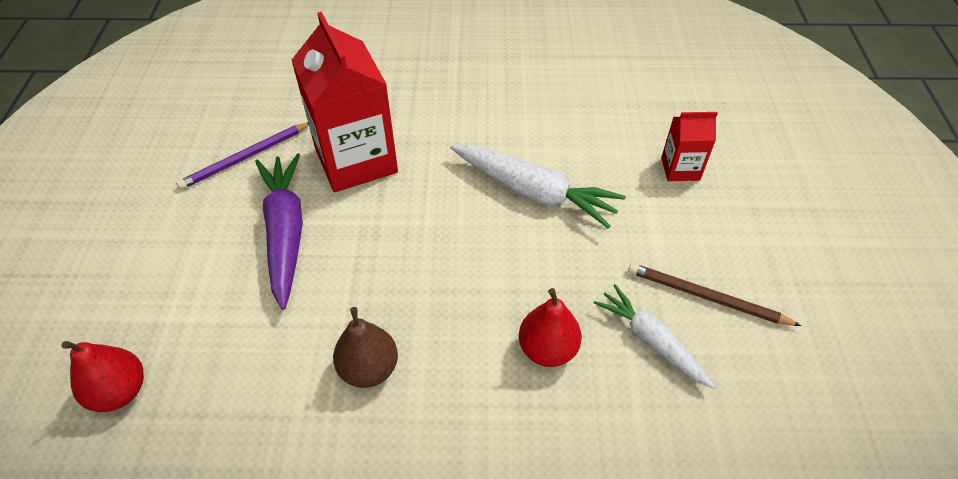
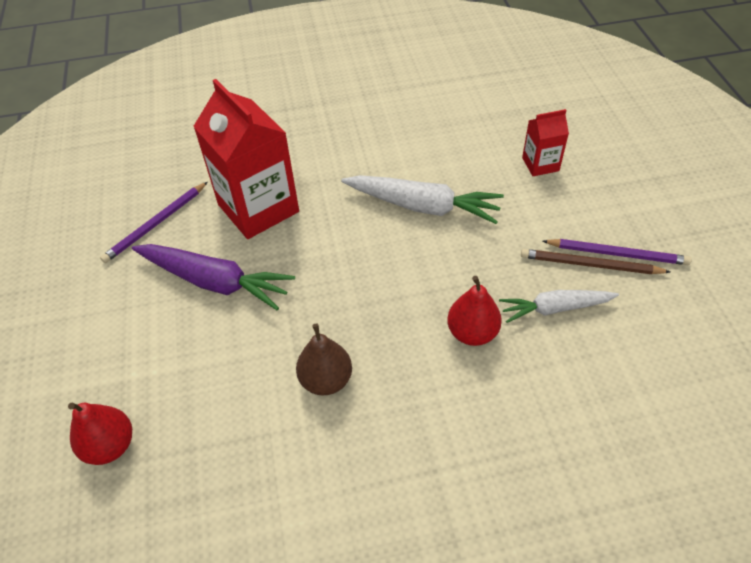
camera: 10 degrees left, 0 degrees up
purple carrot [255,153,303,310] -> purple carrot turned 135 degrees clockwise [132,244,295,310]
white carrot [594,284,715,388] -> white carrot turned 45 degrees counterclockwise [499,290,619,323]
none -> purple pencil [543,239,692,265]

